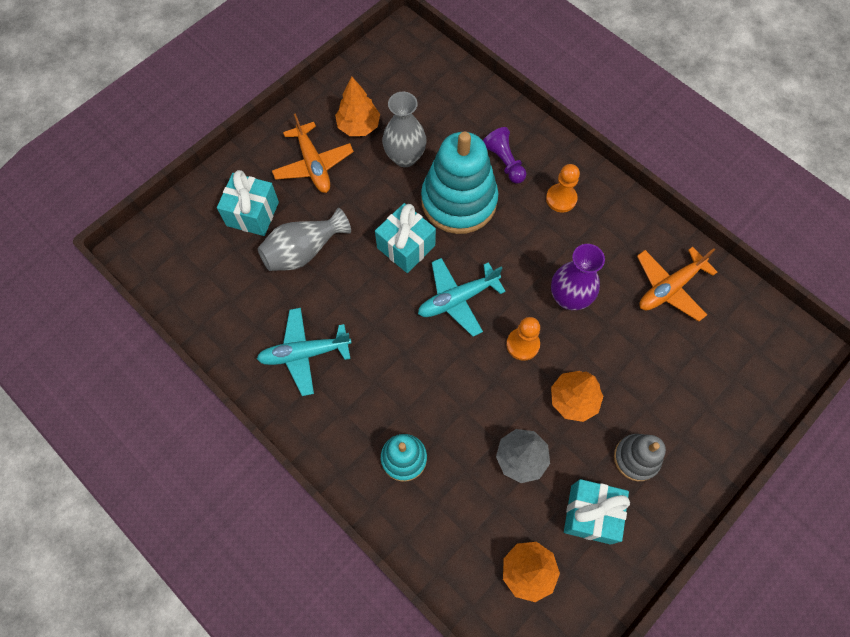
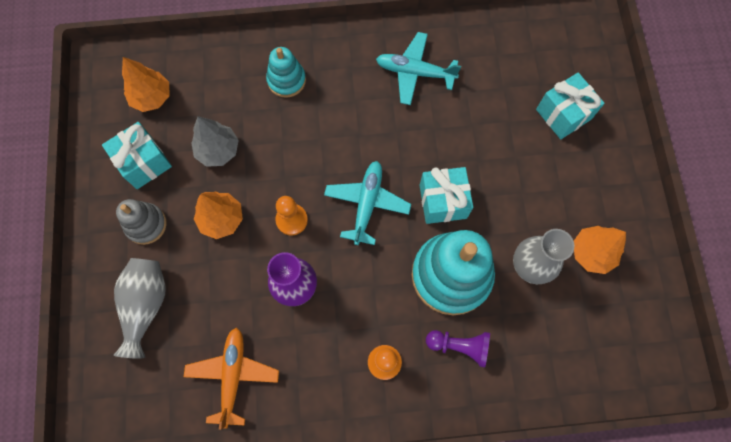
camera: 130 degrees right, 5 degrees up
turquoise plane [257,308,352,396] -> turquoise plane turned 105 degrees counterclockwise [376,32,461,105]
grey vase [258,208,351,271] -> grey vase moved to [114,258,166,358]
orange plane [272,113,354,193] -> none

